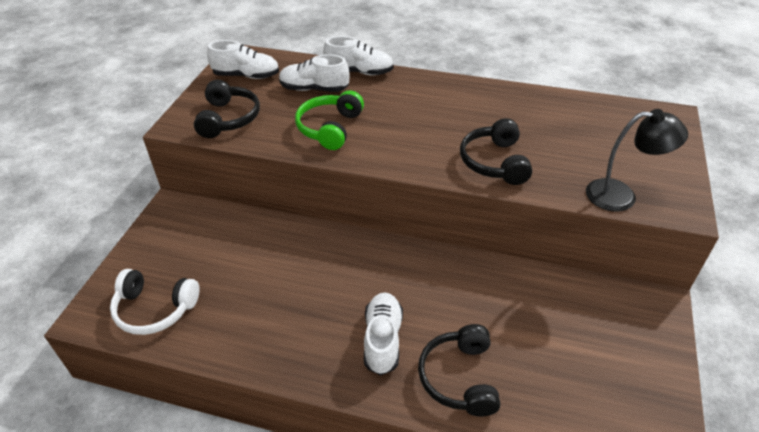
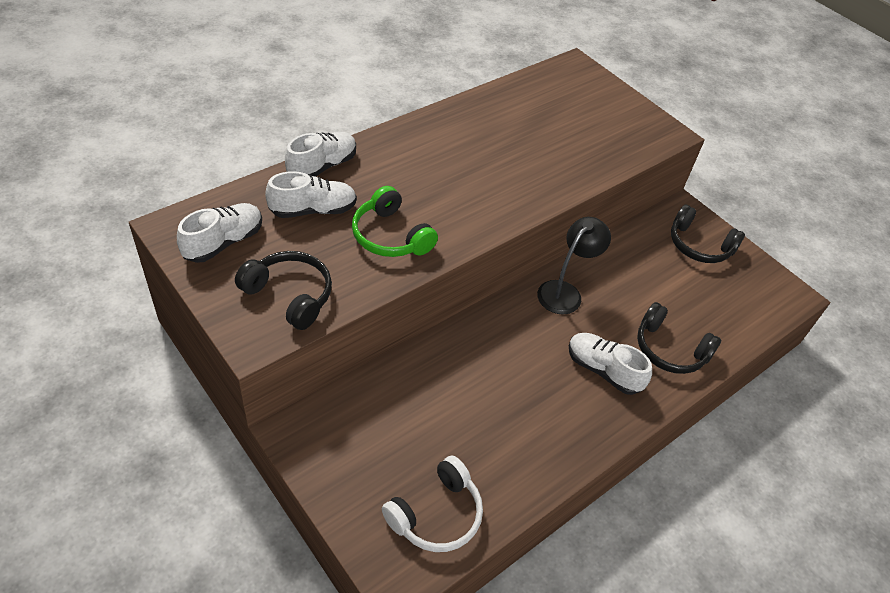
camera: 60 degrees left, 5 degrees up
white shoe [279,54,349,92] -> white shoe turned 150 degrees counterclockwise [265,171,357,218]
black headphones [460,118,532,185] -> black headphones moved to [671,205,745,263]
black lamp [586,109,688,212] -> black lamp moved to [537,217,611,314]

